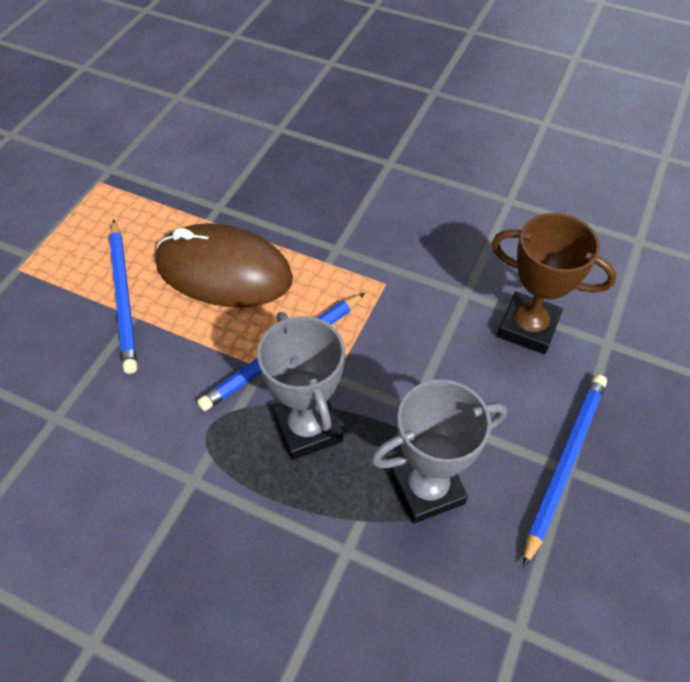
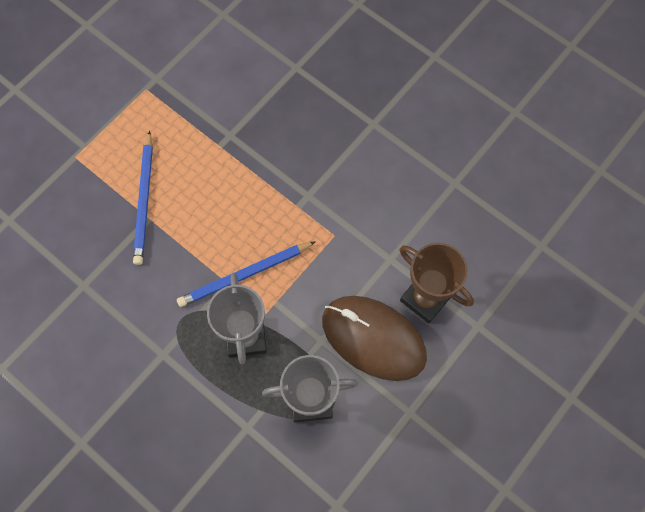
camera: 15 degrees right, 15 degrees up
brown mouse [156,223,293,307] -> brown mouse moved to [322,296,427,381]
blue pencil [523,375,607,567] -> none

